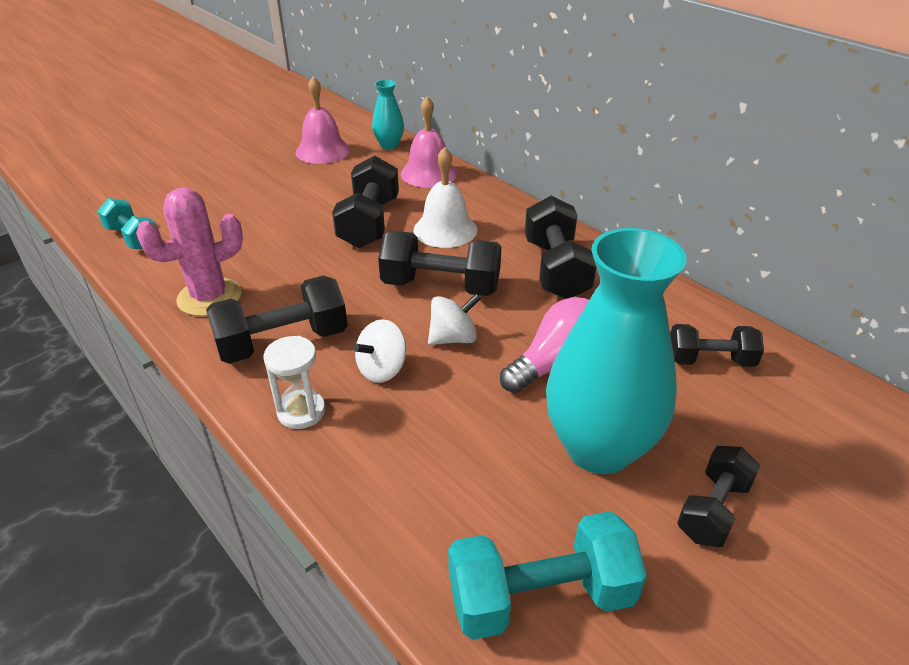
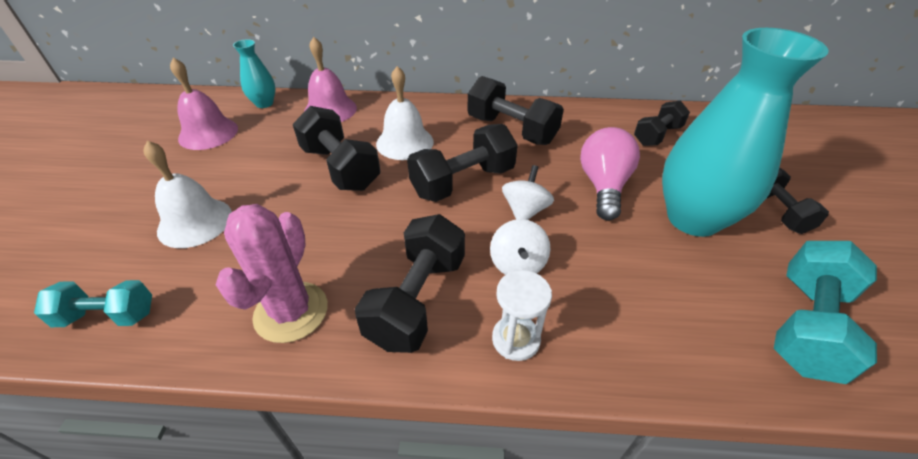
camera: 45 degrees left, 5 degrees up
none -> white bell [143,141,232,248]

